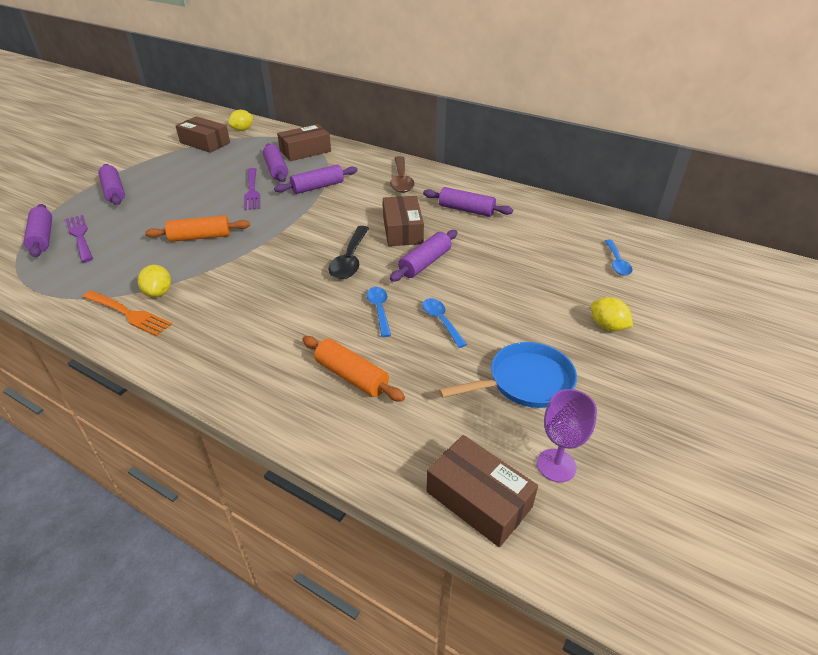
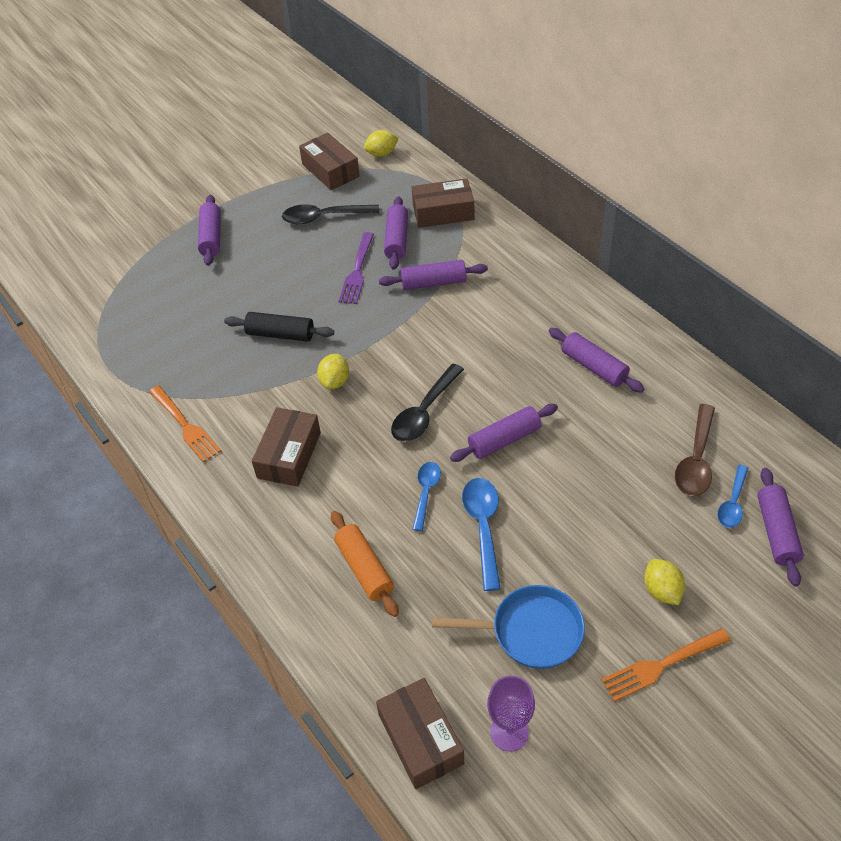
camera: 25 degrees right, 10 degrees up
purple rolling pin [24,204,52,257] -> purple rolling pin moved to [757,468,804,587]
purple fork [66,215,93,263] -> none
yellow lemon [138,265,171,297] -> yellow lemon moved to [317,354,349,389]
orange rolling pin [145,216,250,242] -> black rolling pin [224,312,334,342]
brown box [383,196,424,246] -> brown box moved to [252,407,321,487]
brown spoon [390,156,414,193] -> brown spoon moved to [675,404,715,496]
blue spoon [422,298,467,348] -> blue spoon [462,478,501,591], size x1.54
none -> black spoon [282,204,380,224]
none -> orange fork [601,628,731,702]

